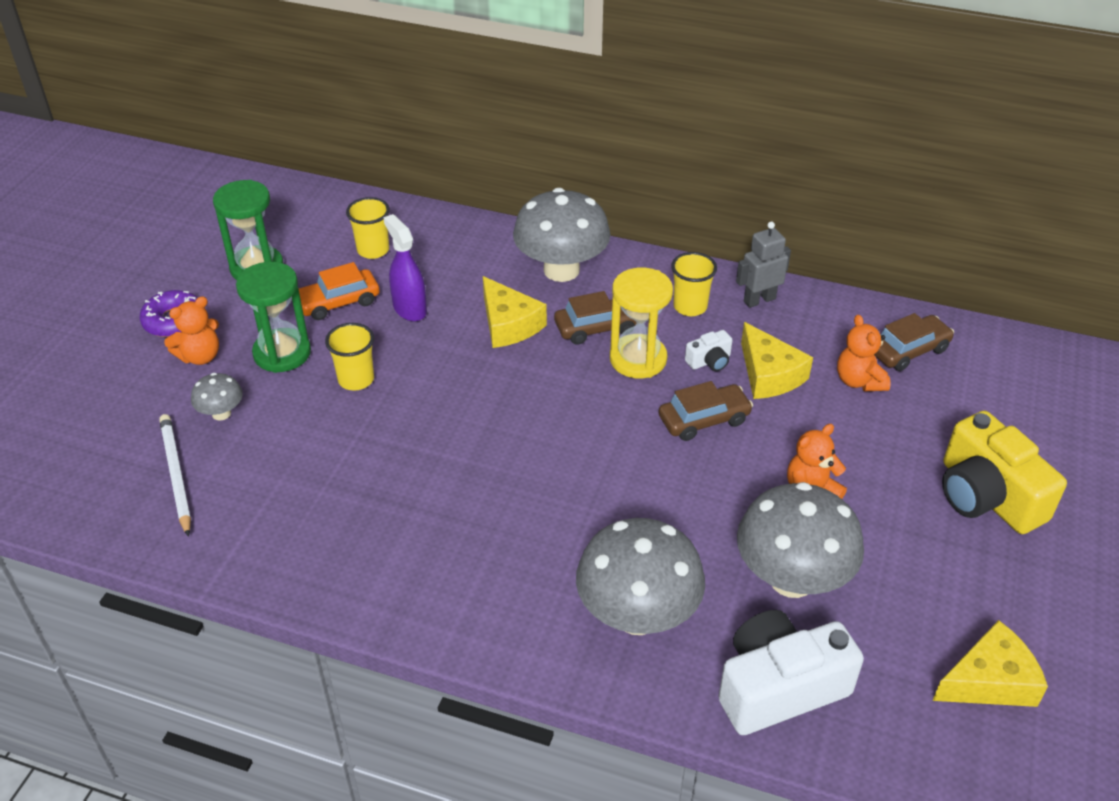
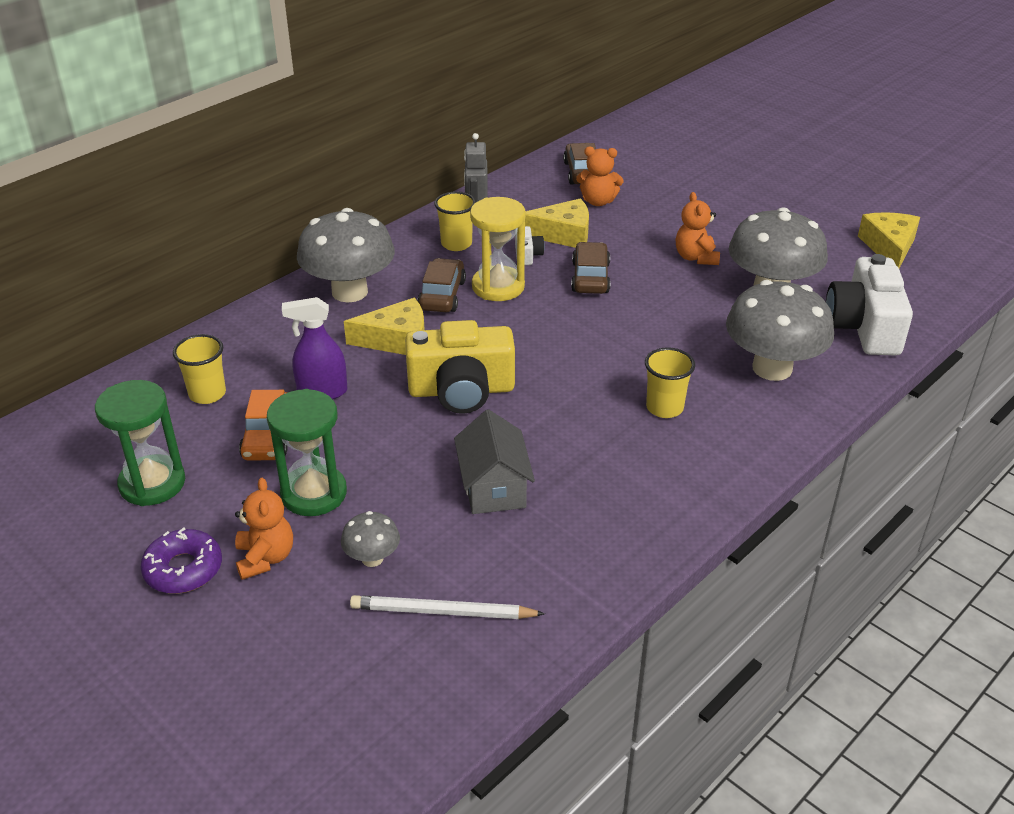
camera: 65 degrees left, 5 degrees down
yellow cup [325,323,374,390] -> yellow cup moved to [645,347,695,418]
yellow camera [942,411,1067,534] -> yellow camera moved to [405,320,515,414]
none -> grey house [454,409,535,514]

